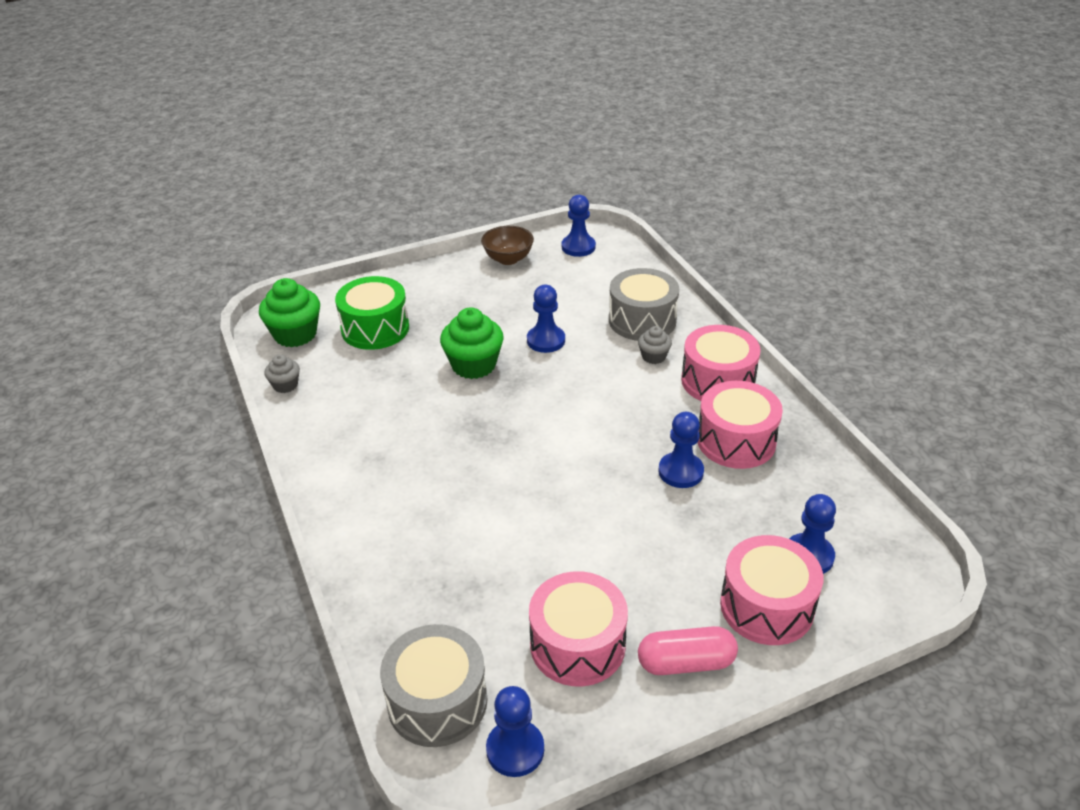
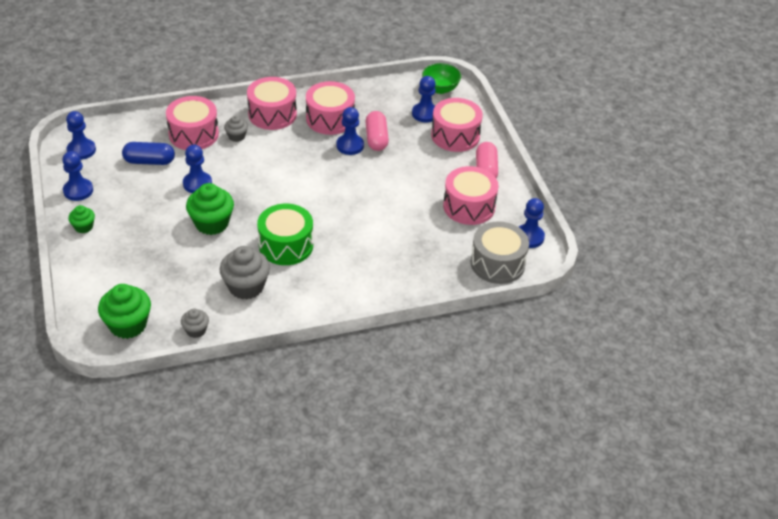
camera: 85 degrees left, 5 degrees up
green drum [335,276,409,350] -> green drum moved to [257,204,313,265]
brown bowl [481,226,534,265] -> blue pawn [62,151,93,201]
grey drum [609,268,679,341] -> pink drum [166,96,219,150]
none -> green cupcake [68,205,95,233]
none -> blue capsule [122,142,175,165]
none -> grey cupcake [220,246,270,300]
none -> pink capsule [365,111,389,151]
none -> green bowl [422,63,461,94]

